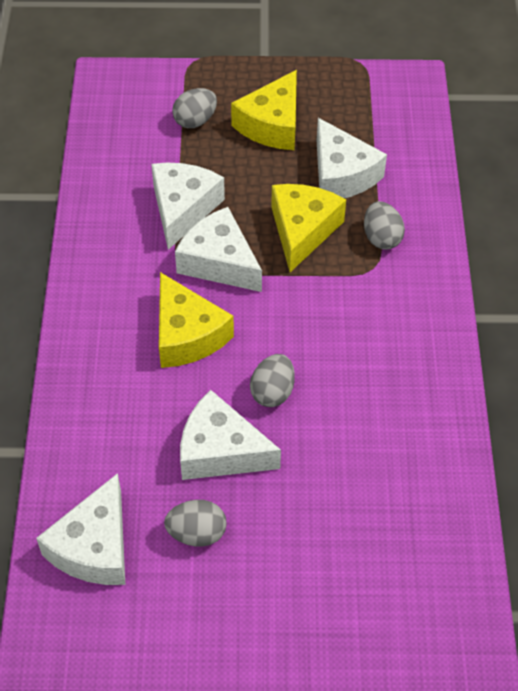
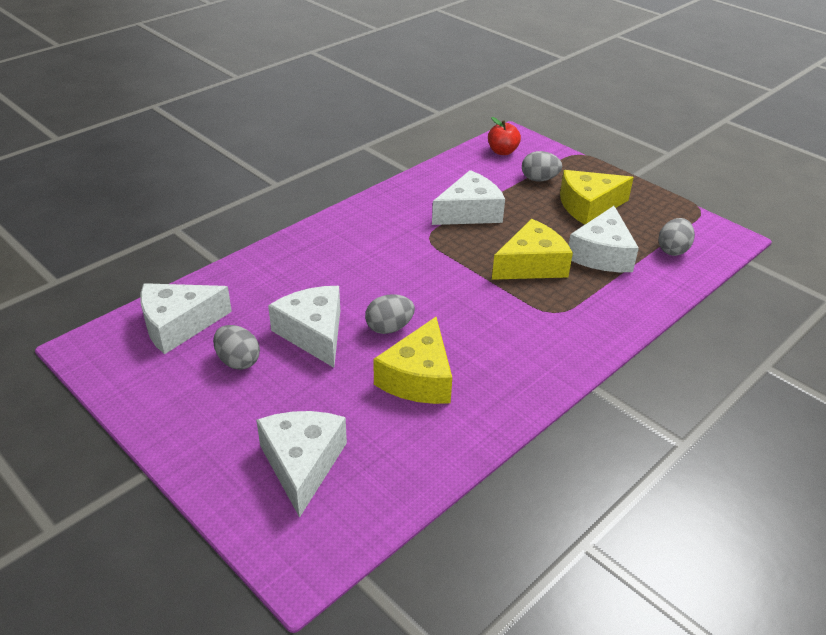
camera: 45 degrees right, 15 degrees down
yellow cheese [159,272,234,368] -> yellow cheese moved to [373,317,452,404]
white cheese [175,207,262,292] -> white cheese moved to [256,411,347,518]
grey egg [364,201,405,250] -> grey egg moved to [658,218,695,256]
none -> red apple [488,117,521,155]

